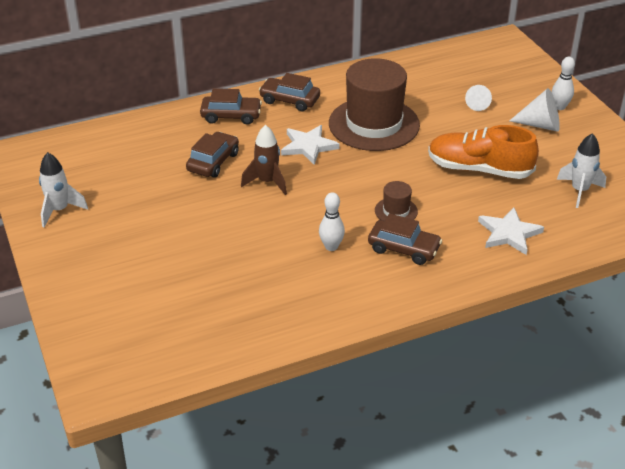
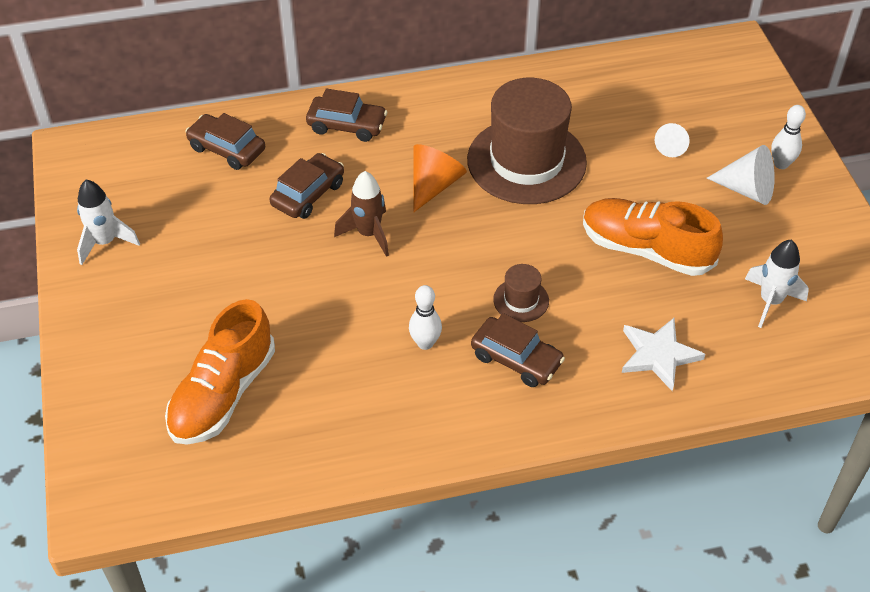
camera: 10 degrees right, 10 degrees up
brown car [259,73,320,111] -> brown car moved to [185,113,265,170]
white star [281,125,340,165] -> orange cone [413,144,467,212]
none -> orange shoe [165,299,275,445]

